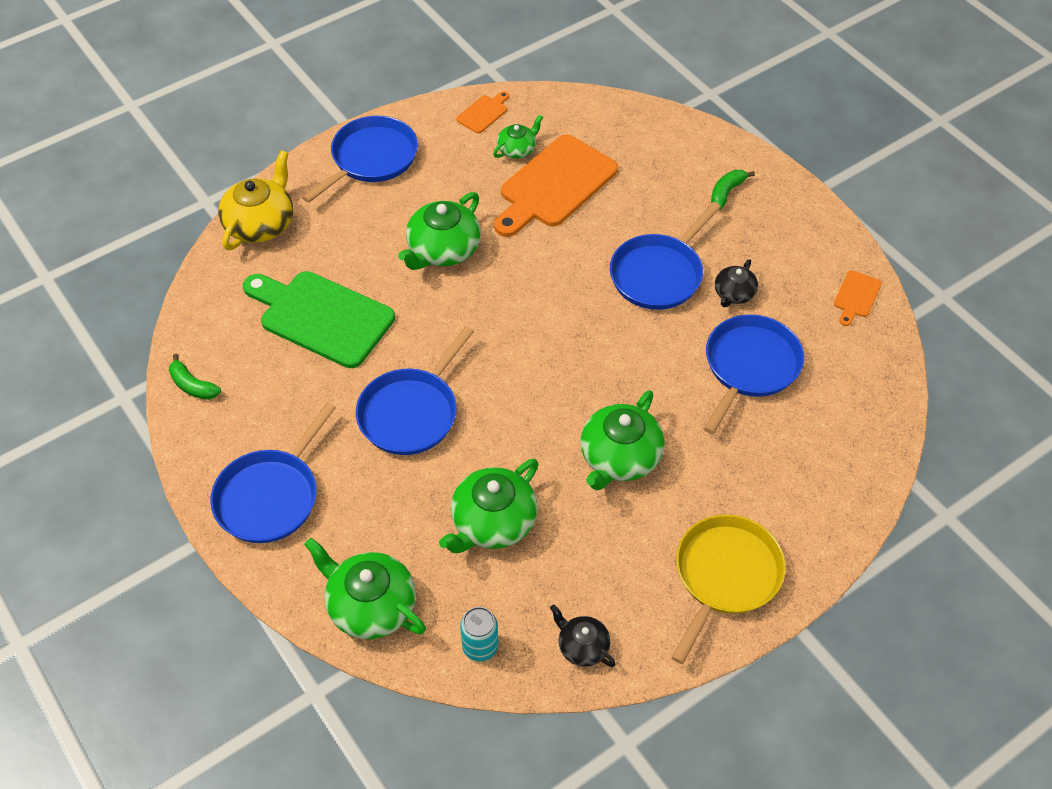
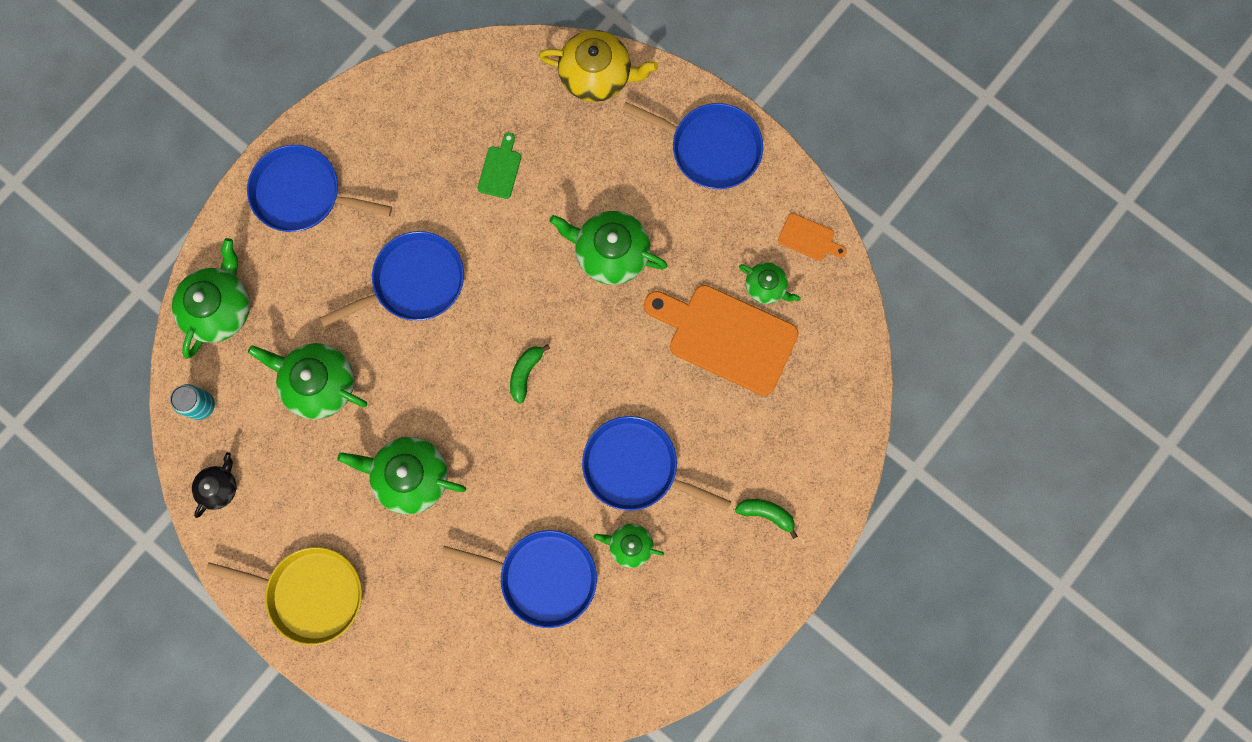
camera: 75 degrees right, 25 degrees up
green banana [169,354,221,400] -> green banana moved to [510,344,550,404]
green cutting board [243,271,395,368] -> green cutting board [478,133,521,199], size x0.45
blue pan [356,326,474,455] -> blue pan turned 135 degrees clockwise [320,231,464,327]
black teapot [715,259,758,308] -> green teapot [594,524,664,568]
orange cutting board [834,270,882,326] -> none

